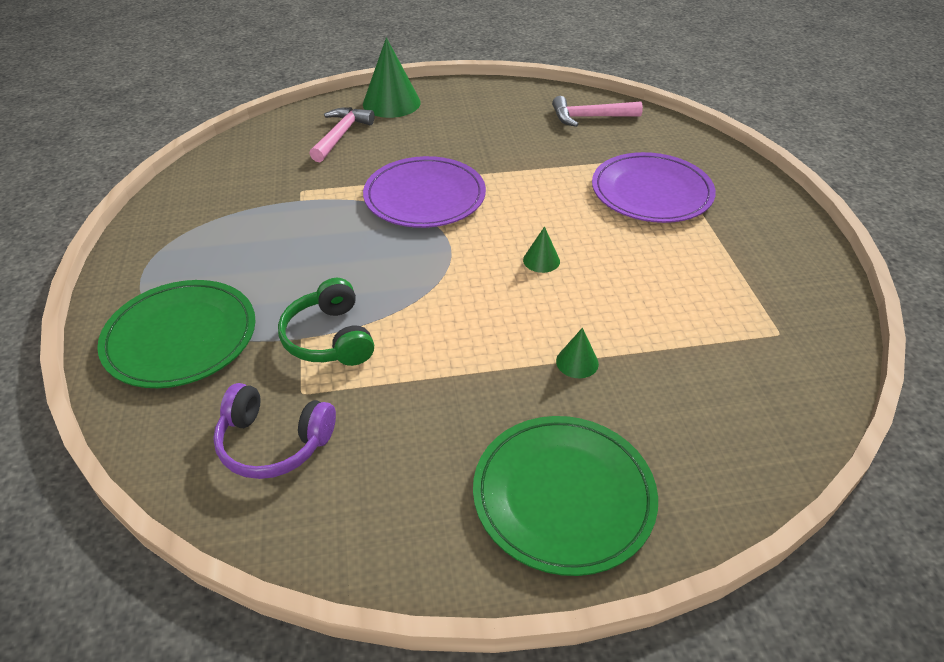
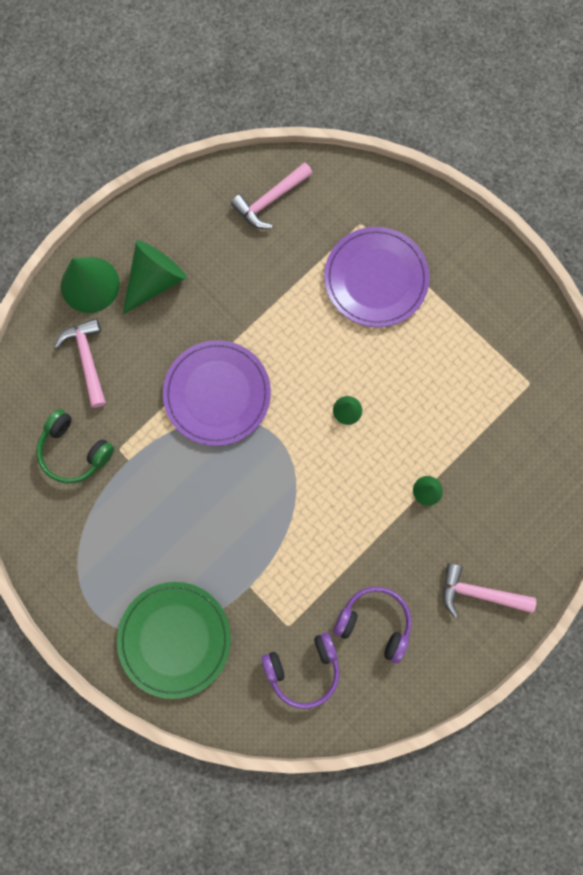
camera: 35 degrees left, 35 degrees up
green headphones [278,278,374,366] -> green headphones moved to [37,409,114,484]
green plate [473,416,658,576] -> pink hammer [443,563,536,617]
none -> green cone [123,240,187,314]
none -> purple headphones [333,586,411,663]

